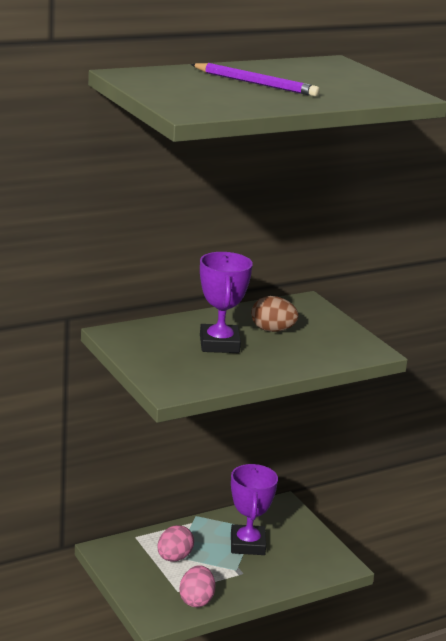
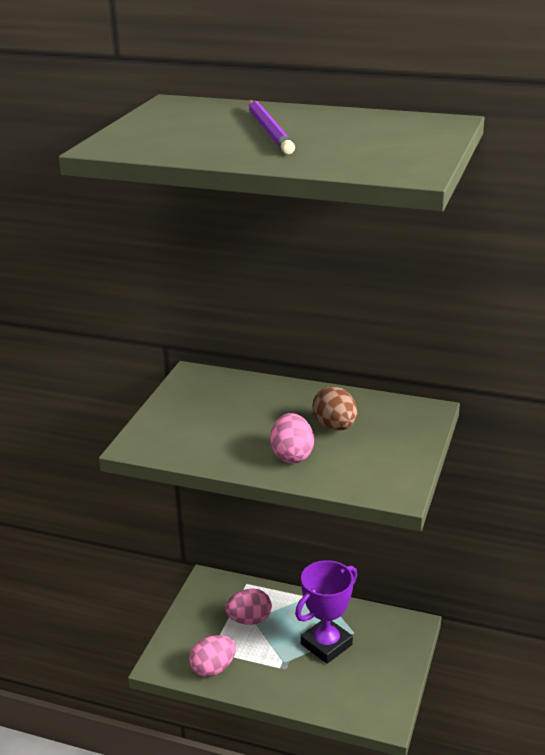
camera: 50 degrees right, 5 degrees up
purple trophy [200,252,253,353] -> none
none -> pink egg [270,413,314,463]

